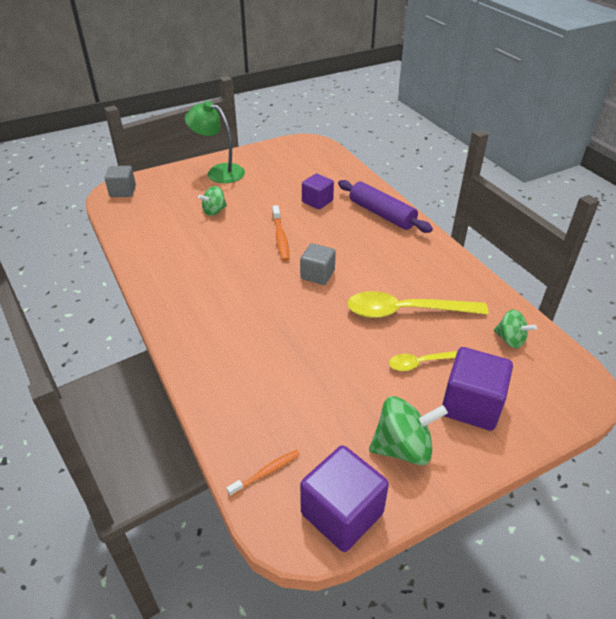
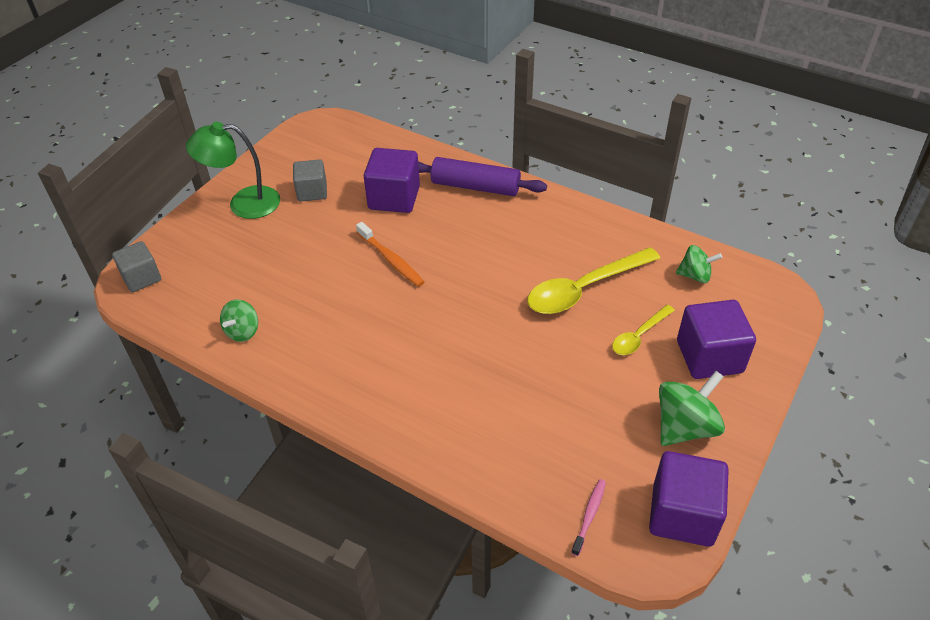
camera: 30 degrees left, 5 degrees up
green spinning top [198,186,227,216] -> green spinning top moved to [220,299,258,342]
orange toothbrush [227,450,300,497] -> pink toothbrush [571,479,606,556]
grey cube [300,243,336,285] -> grey cube moved to [293,159,327,202]
purple cube [302,174,334,209] -> purple cube [364,148,420,213], size x1.53

